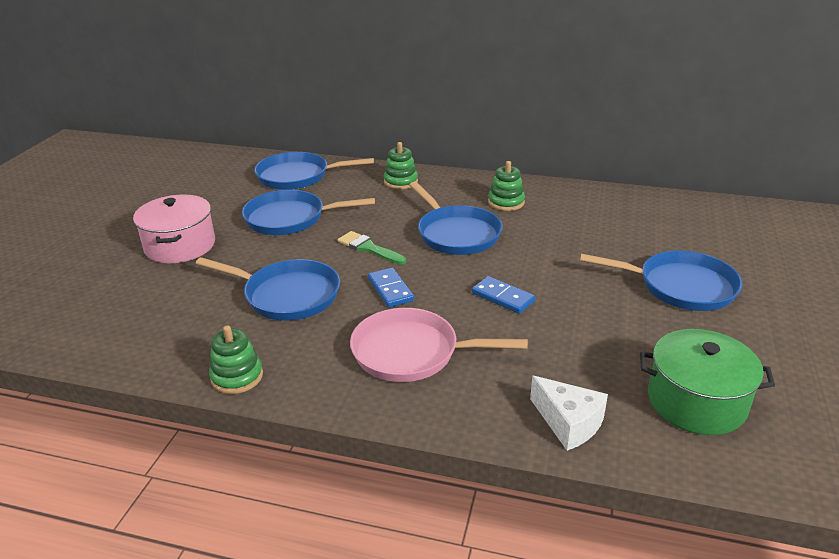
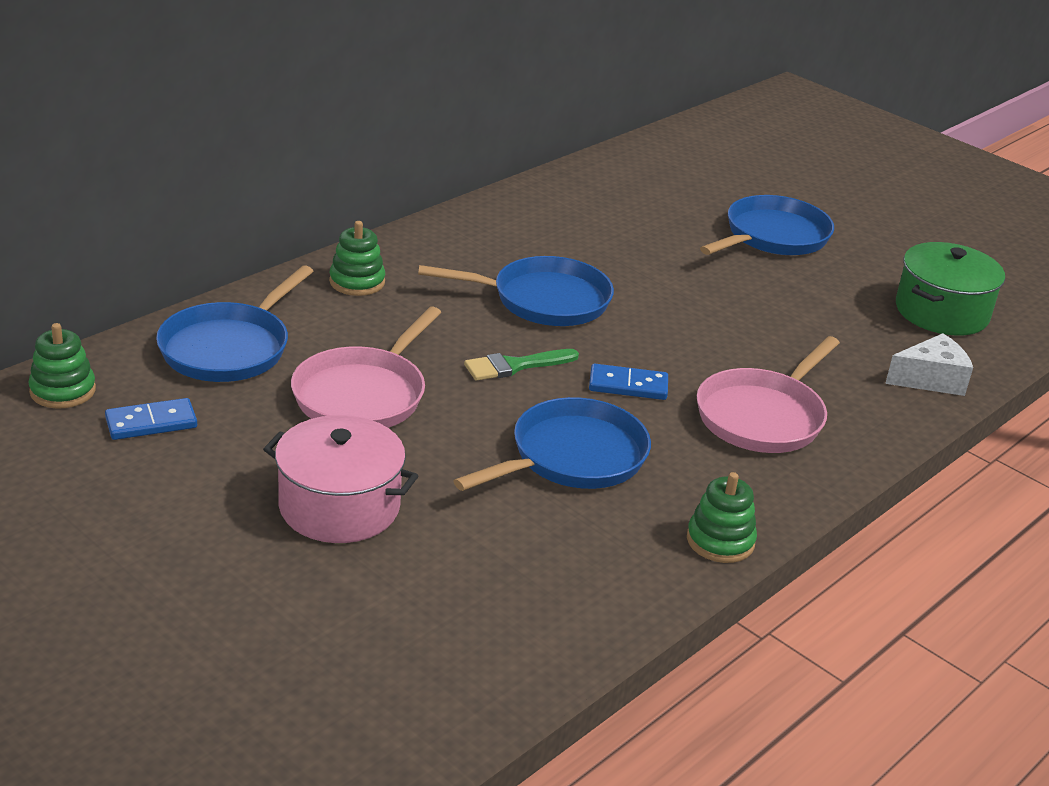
camera: 65 degrees left, 0 degrees up
blue pan [242,190,375,235] -> pink pan [291,307,441,428]
blue domino [472,276,535,314] -> blue domino moved to [105,398,197,440]
green stacking toy [488,161,525,211] -> green stacking toy moved to [28,323,96,409]

